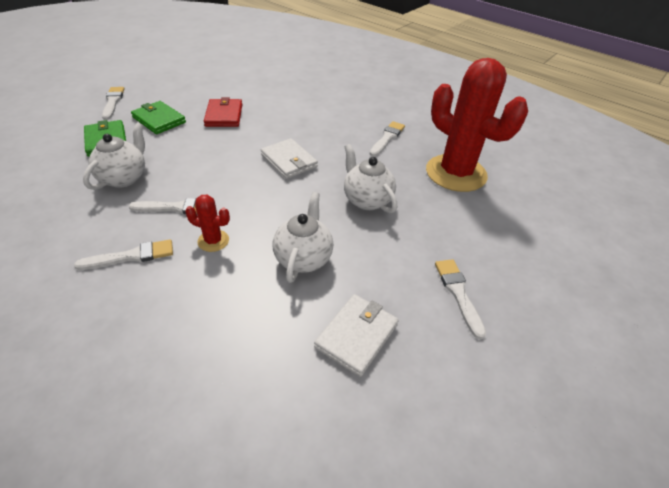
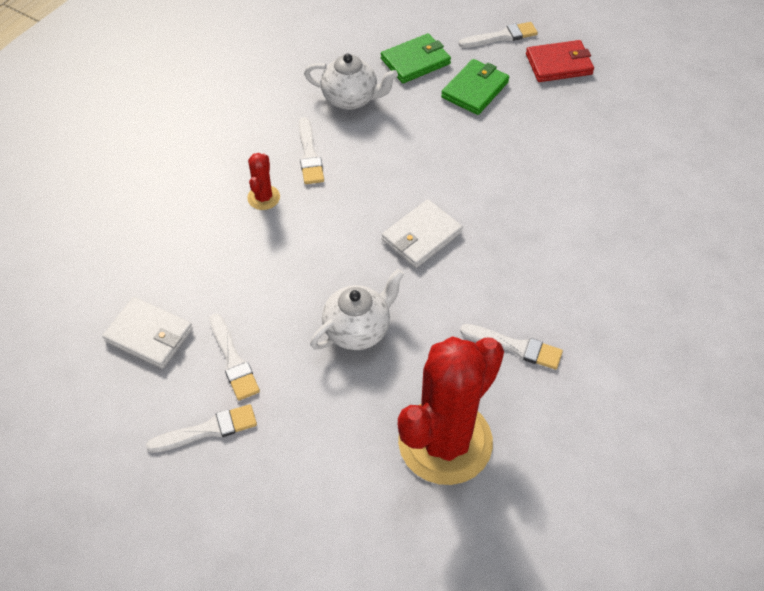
camera: 85 degrees right, 10 degrees up
white brush [74,239,173,270] -> white brush moved to [209,314,260,401]
red wallet [204,97,242,127] -> red wallet moved to [526,40,594,82]
white teapot [273,192,333,283] -> none

